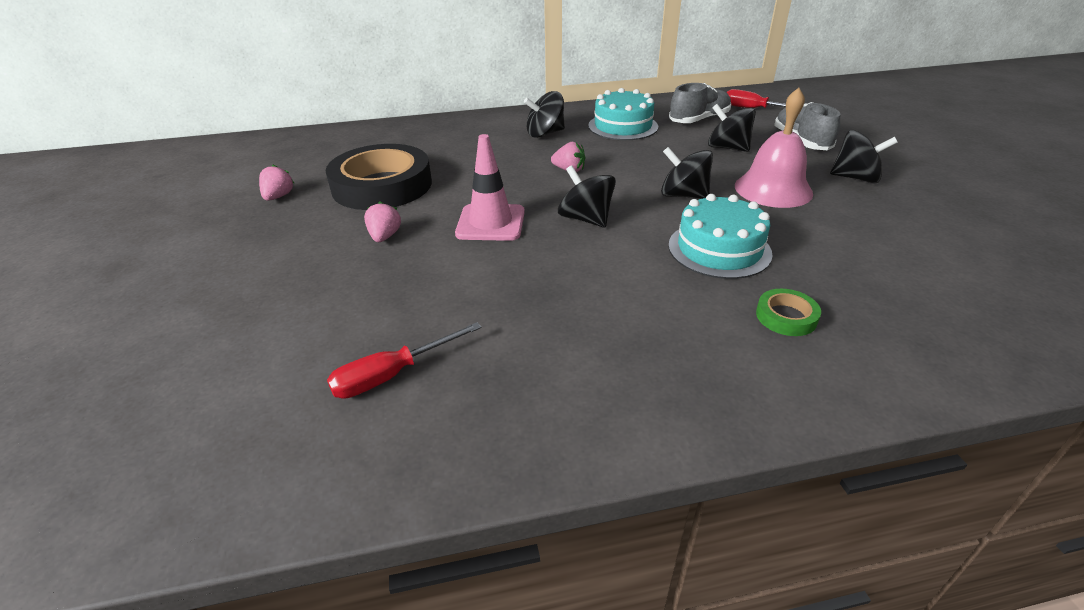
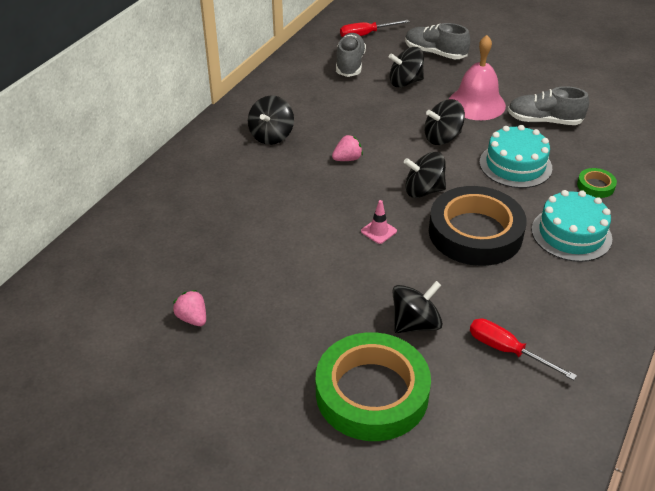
camera: 50 degrees left, 5 degrees up
black tape [326,144,432,210] -> black tape moved to [429,186,527,266]
red screwdriver [327,322,482,399] -> red screwdriver turned 120 degrees clockwise [470,318,577,380]
pink strawberry [364,202,401,242] -> none
pink traffic cone [455,134,525,241] -> pink traffic cone [361,200,397,244], size x0.52
turquoise cake [588,88,658,140] -> turquoise cake moved to [532,190,612,262]
black spinning top [830,130,898,183] -> black spinning top moved to [392,281,443,333]
none -> green tape [316,332,431,441]
none -> grey shoe [508,86,589,125]

